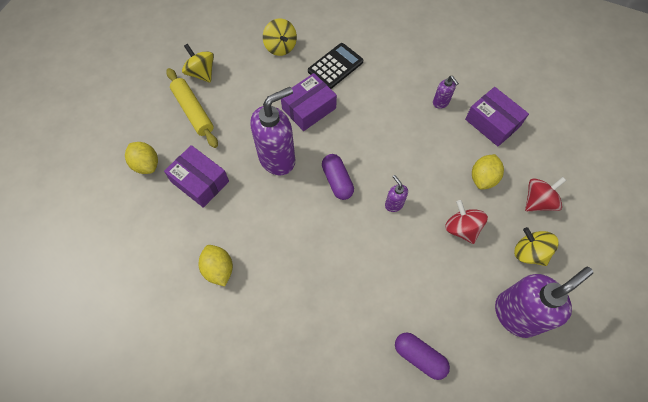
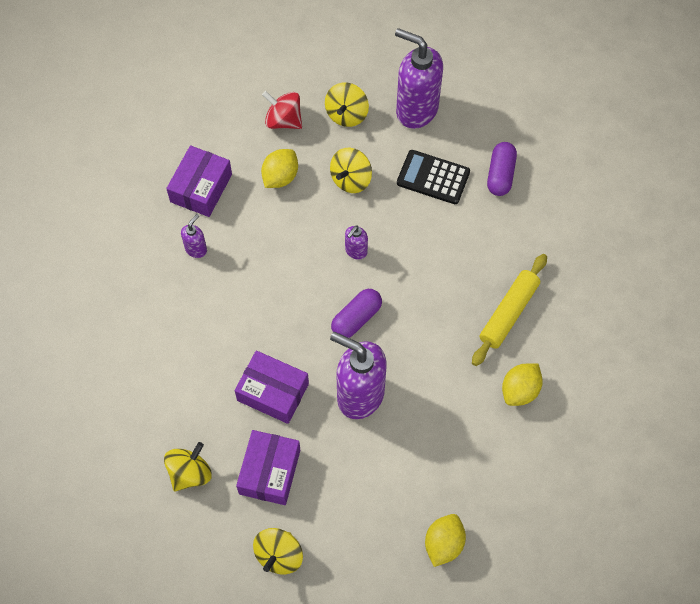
camera: 115 degrees left, 0 degrees up
purple box [164,145,229,208] -> purple box moved to [236,430,300,505]
yellow rolling pin [166,68,218,148] -> yellow rolling pin moved to [472,254,547,366]
black calculator [308,43,363,89] -> black calculator moved to [397,150,470,204]
red spinning top [445,200,488,244] -> yellow spinning top [330,148,372,193]
yellow lemon [472,154,504,190] -> yellow lemon turned 60 degrees counterclockwise [261,149,298,188]

